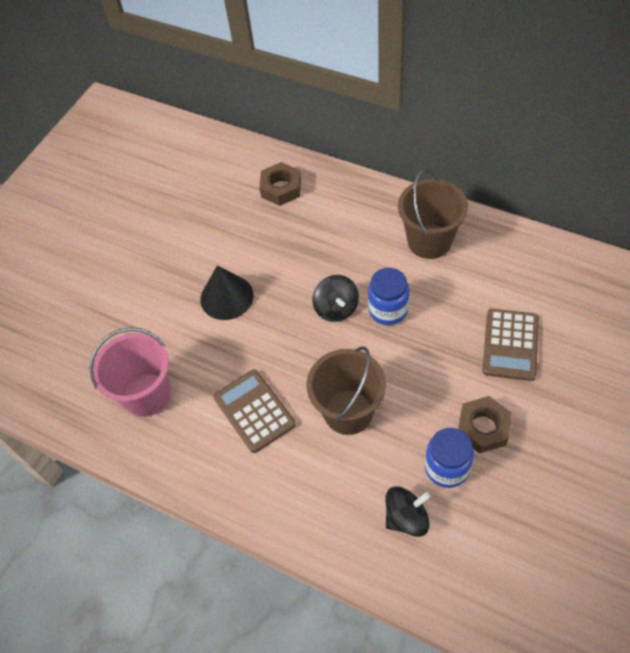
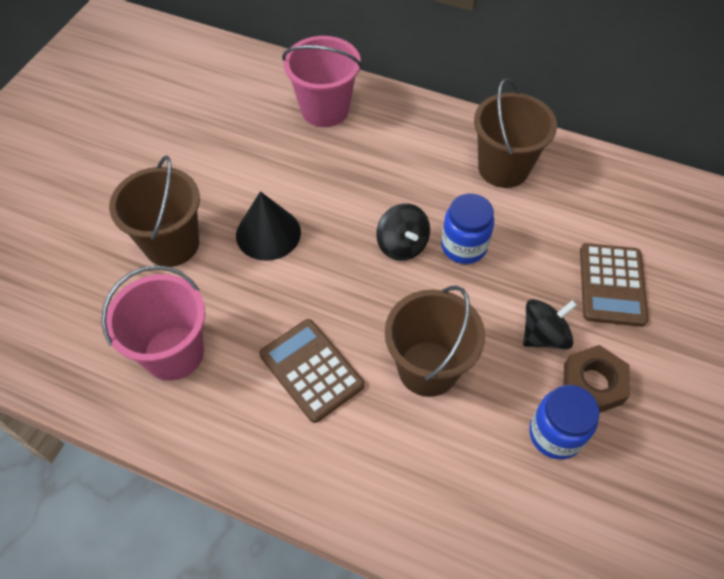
camera: 10 degrees left, 0 degrees up
brown nut [259,162,301,206] -> pink bucket [282,36,362,127]
black spinning top [385,486,431,537] -> black spinning top moved to [523,299,577,349]
none -> brown bucket [109,155,200,267]

